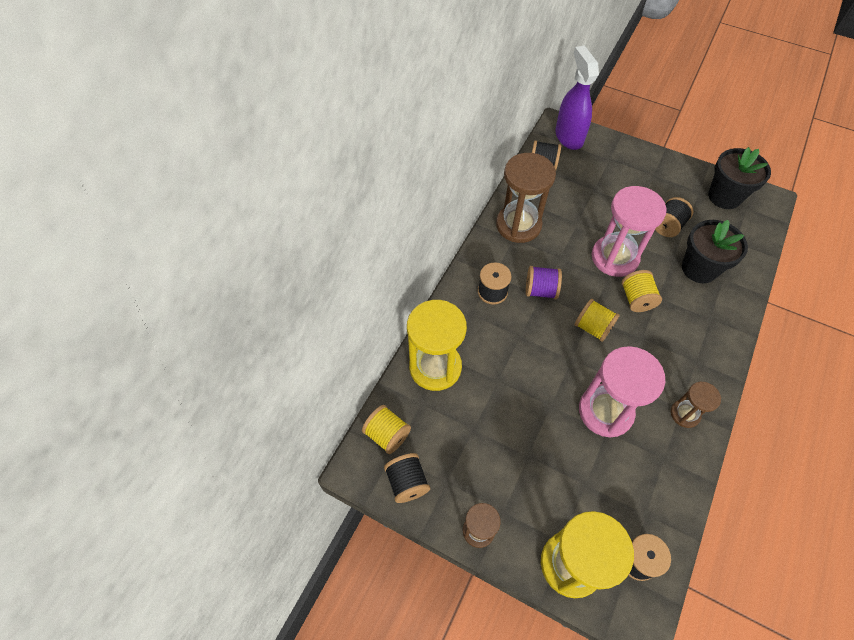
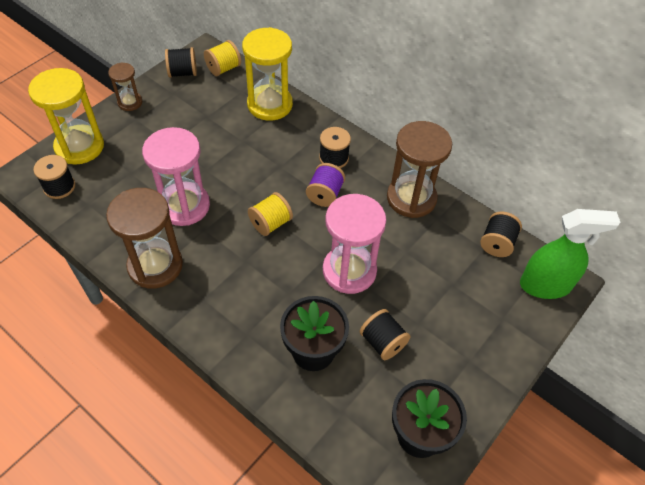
camera: 100 degrees right, 5 degrees down
purple spray bottle [555,46,599,150] -> green spray bottle [520,209,621,299]
yellow spool [622,270,662,312] -> none
brown hourglass [671,382,721,428] -> brown hourglass [106,188,183,289], size x1.87

